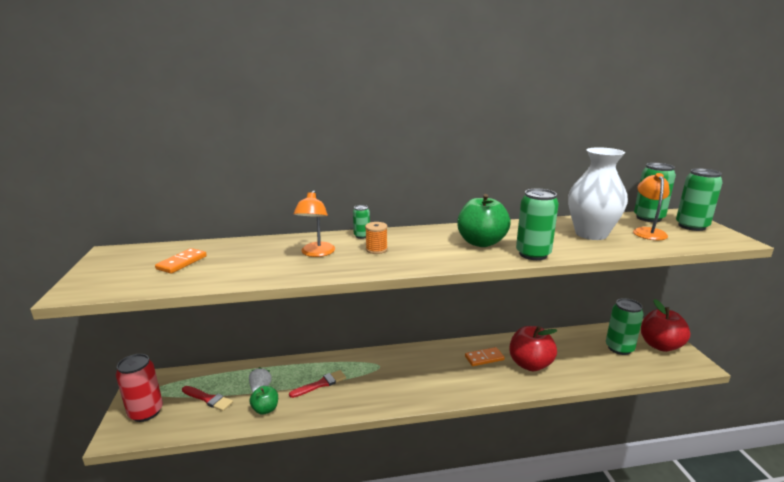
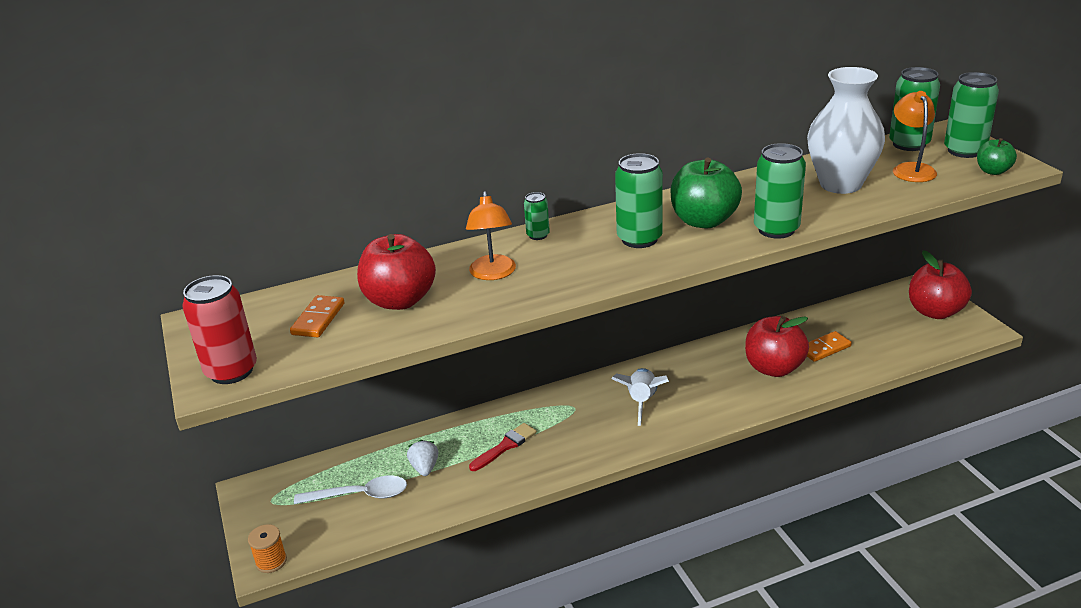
camera: 10 degrees left, 10 degrees up
red can [116,354,163,422] -> red can moved to [182,275,257,384]
red brush [182,386,233,411] -> white spoon [294,475,407,504]
green apple [250,386,278,414] -> green apple moved to [977,138,1017,175]
orange spool [365,222,388,254] -> orange spool moved to [248,524,287,573]
orange domino [465,347,505,366] -> orange domino moved to [807,331,852,362]
green can [606,298,644,355] -> green can moved to [615,153,663,248]
none -> red apple [357,234,436,310]
none -> white rocket [611,368,669,426]

